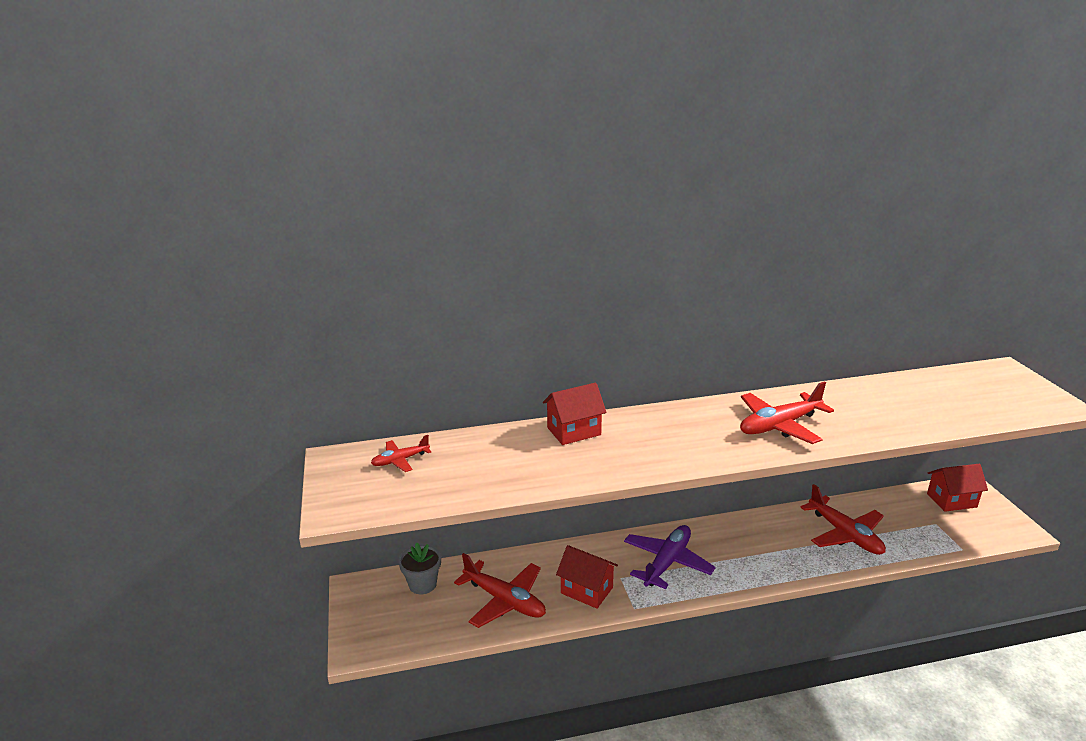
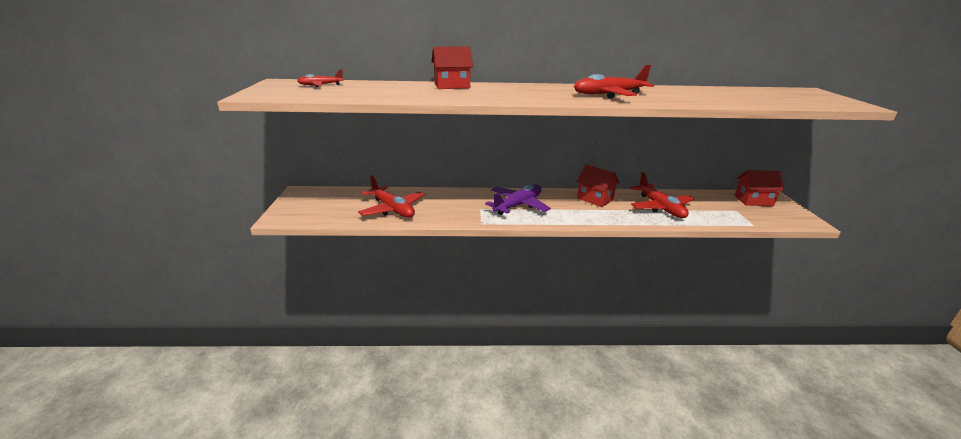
camera: 10 degrees right, 0 degrees up
grey flower pot [399,543,441,594] -> none
red house [556,545,618,609] -> red house moved to [576,164,620,207]

